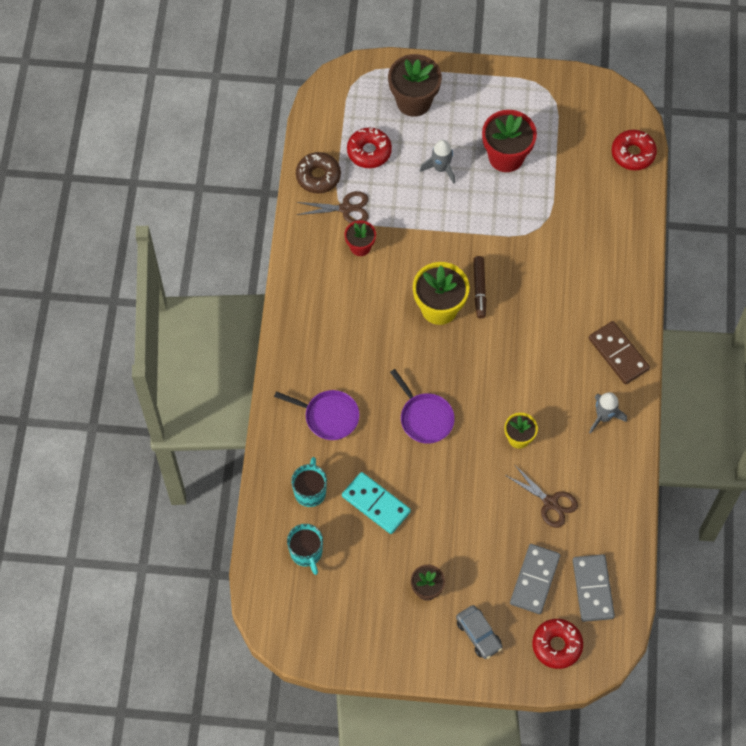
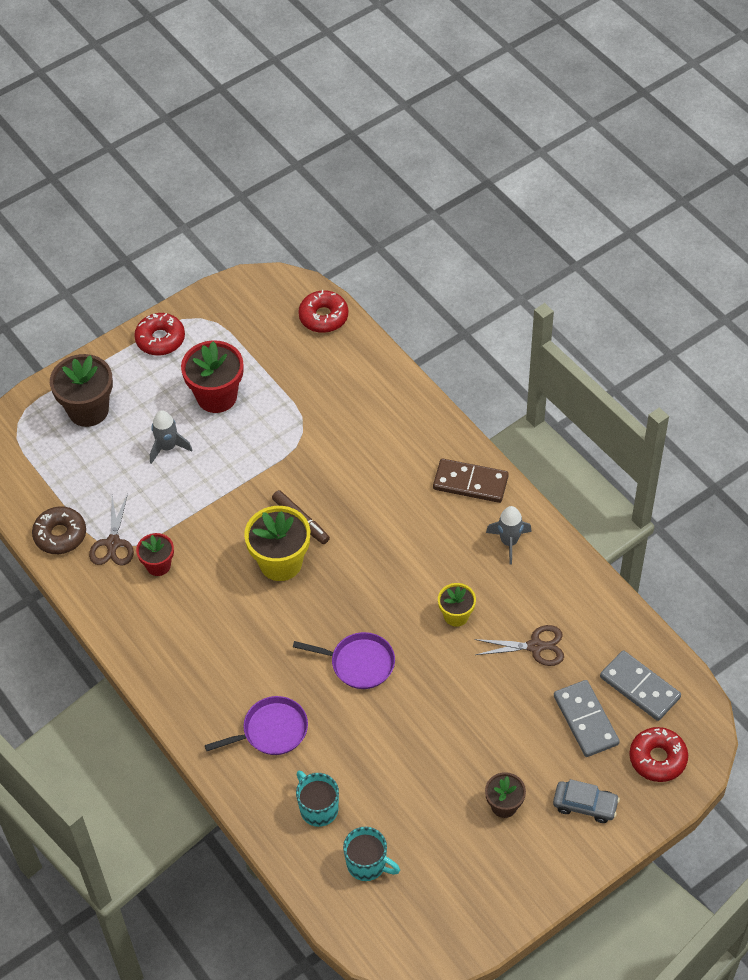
camera: 40 degrees left, 10 degrees down
brown scissors [297,191,369,223] -> brown scissors turned 135 degrees clockwise [89,494,134,565]
turquoise domino [342,472,411,534] -> none
red donut [347,128,392,168] -> red donut moved to [134,313,185,356]

